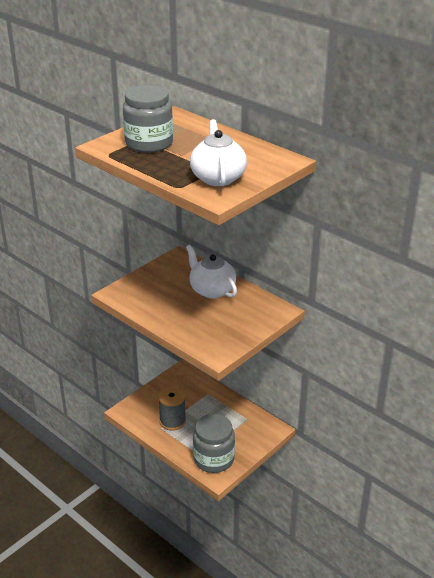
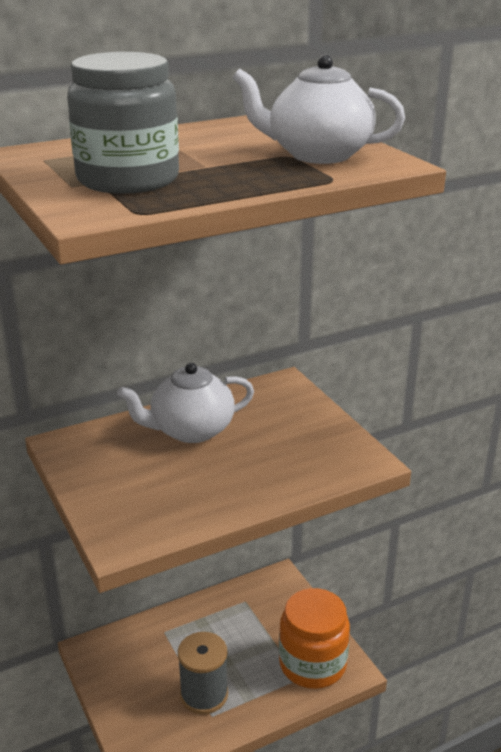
camera: 70 degrees left, 5 degrees down
grey jar [193,414,235,473] -> orange jar [279,588,350,689]

